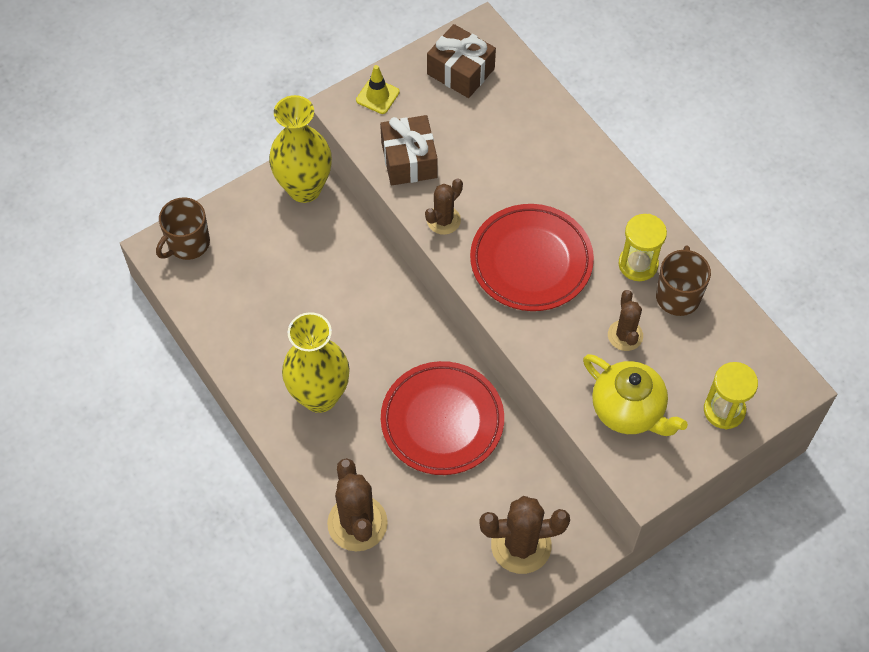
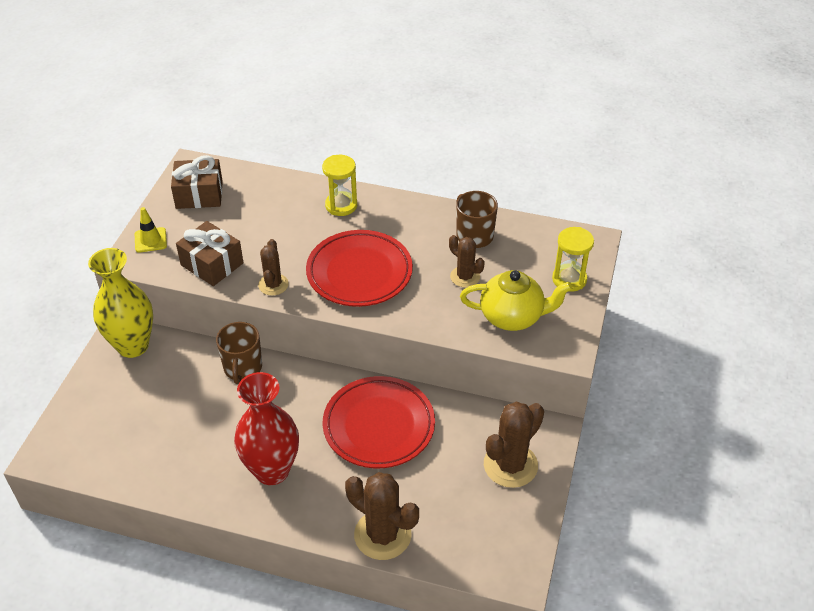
camera: 40 degrees left, 15 degrees down
brown mug [156,197,210,260] -> brown mug moved to [216,322,262,384]
yellow vase [282,312,350,413] -> red vase [234,372,299,485]
yellow hourglass [619,214,667,281] -> yellow hourglass moved to [322,155,357,216]

